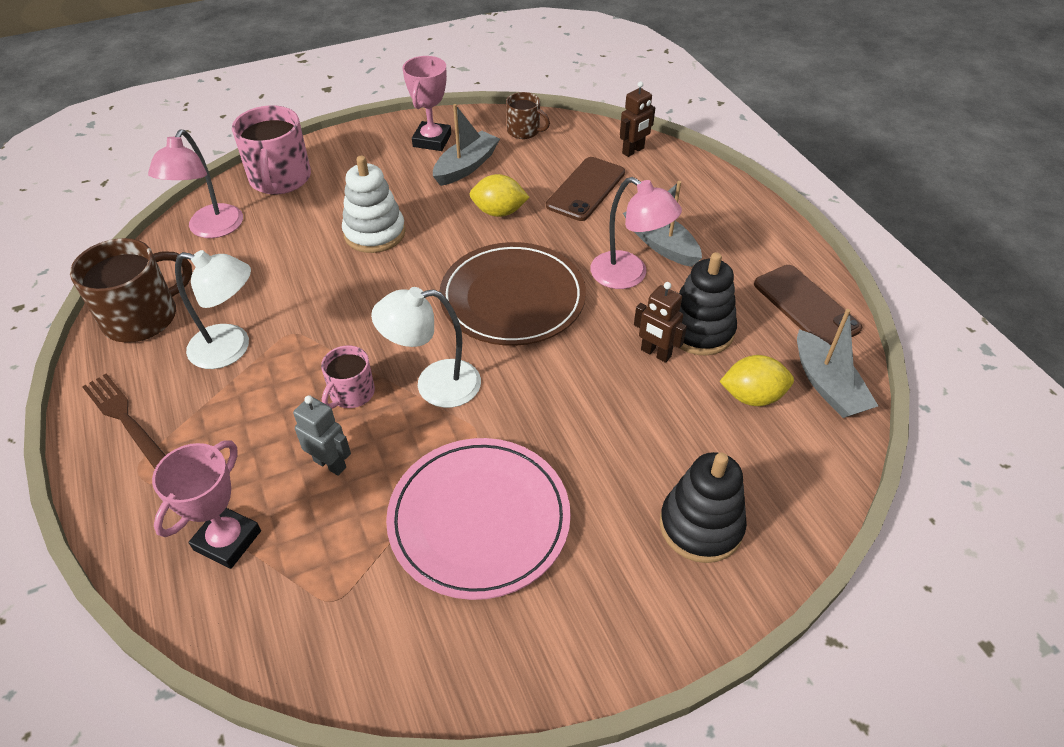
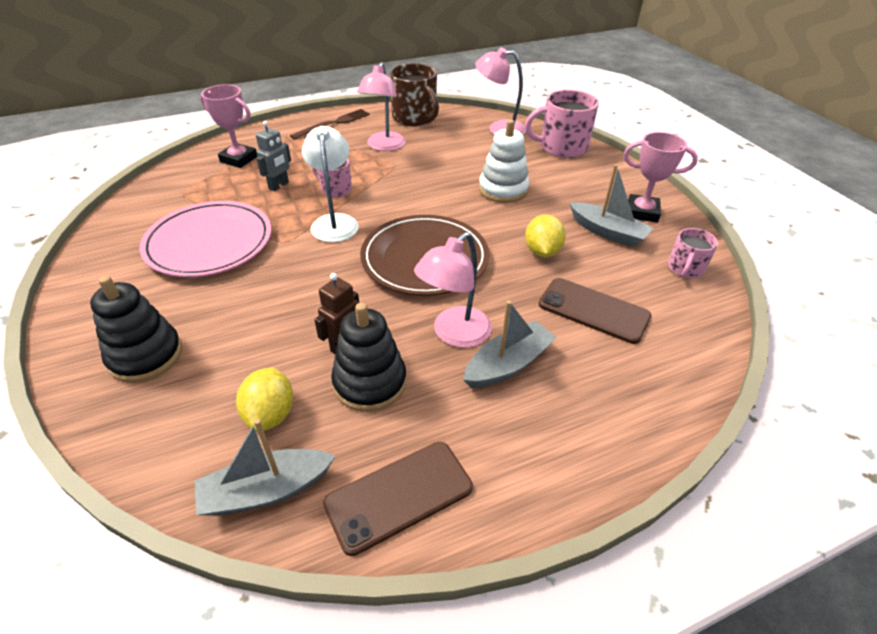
camera: 90 degrees right, 5 degrees down
white lamp [175,250,251,369] -> pink lamp [357,62,406,151]
brown mug [506,92,550,139] -> pink mug [668,228,718,278]
brown robot [620,81,655,157] -> none

